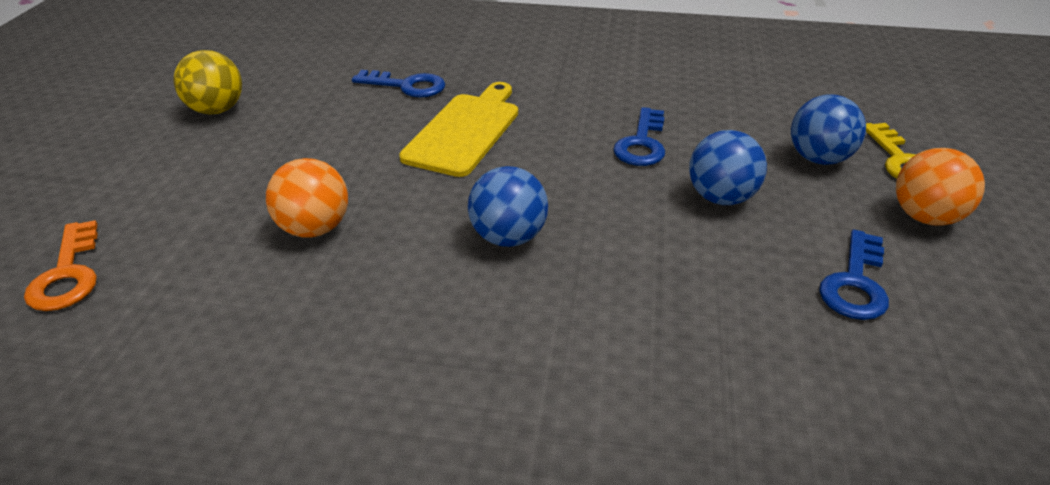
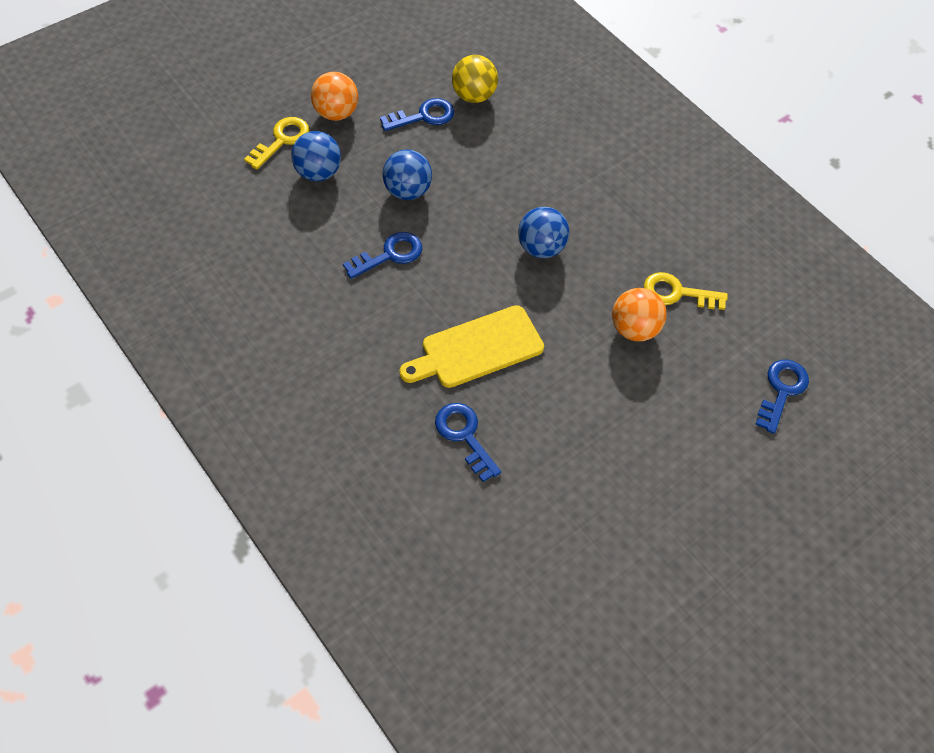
camera: 140 degrees left, 20 degrees up
orange key [24,220,98,311] -> blue key [755,359,809,434]
yellow ball [173,50,242,115] -> yellow ball moved to [452,55,498,103]
none -> yellow key [644,272,728,310]

